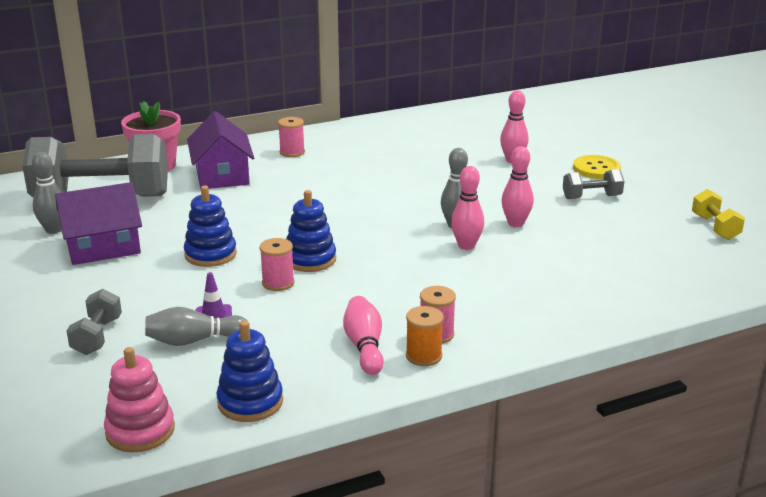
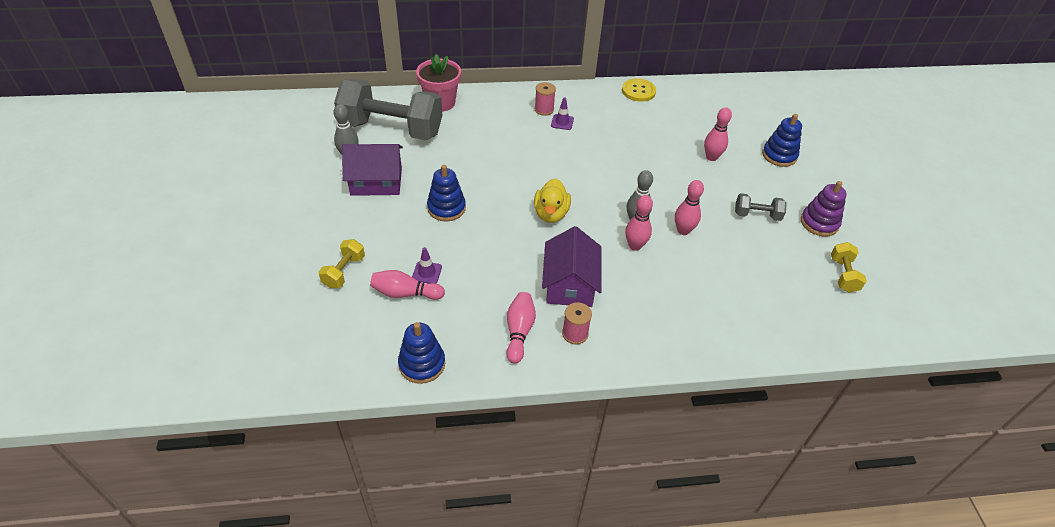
camera: 15 degrees right, 20 degrees up
grey dumbbell [67,289,122,355] -> yellow dumbbell [319,239,365,288]
pink stacking toy [104,347,175,452] -> none
grey bowling pin [145,307,247,346] -> pink bowling pin [370,270,445,300]
purple house [187,111,254,189] -> purple house moved to [542,226,602,307]
pink spool [260,238,295,291] -> none
blue stacking toy [286,190,336,272] -> blue stacking toy moved to [762,114,802,167]
orange spool [406,306,444,366] -> none
yellow button [573,155,621,179] -> yellow button moved to [622,78,656,102]
none -> yellow duck [534,178,571,223]
none -> purple traffic cone [551,97,574,130]
none -> purple stacking toy [801,181,847,237]

